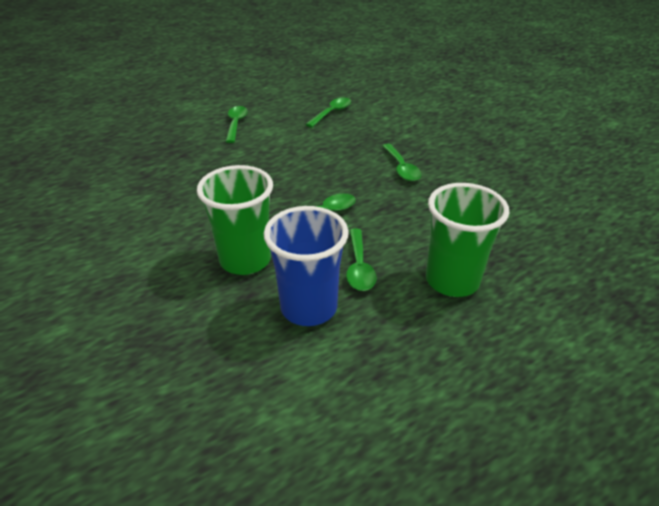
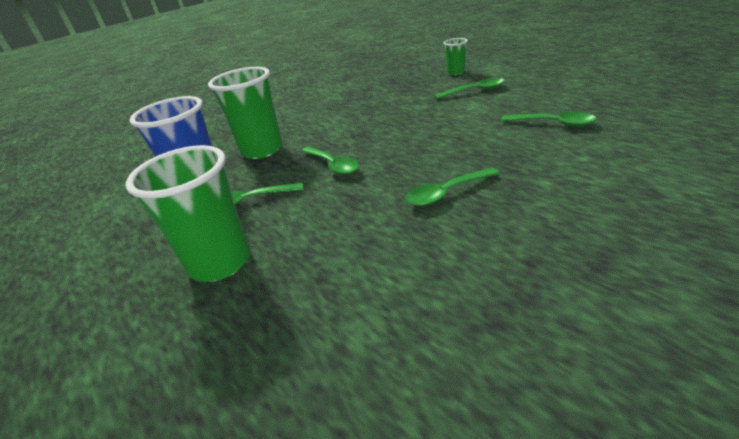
camera: 85 degrees right, 5 degrees down
none -> green cup [444,38,468,75]

